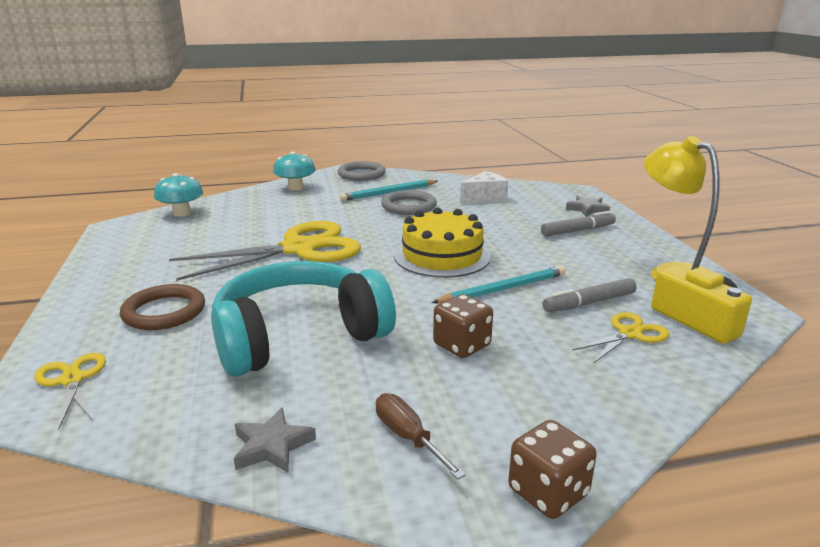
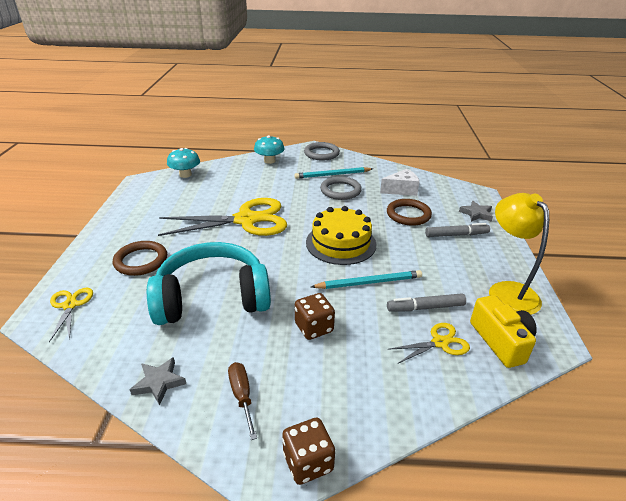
camera: 15 degrees right, 10 degrees up
none -> brown ring [387,199,432,226]

